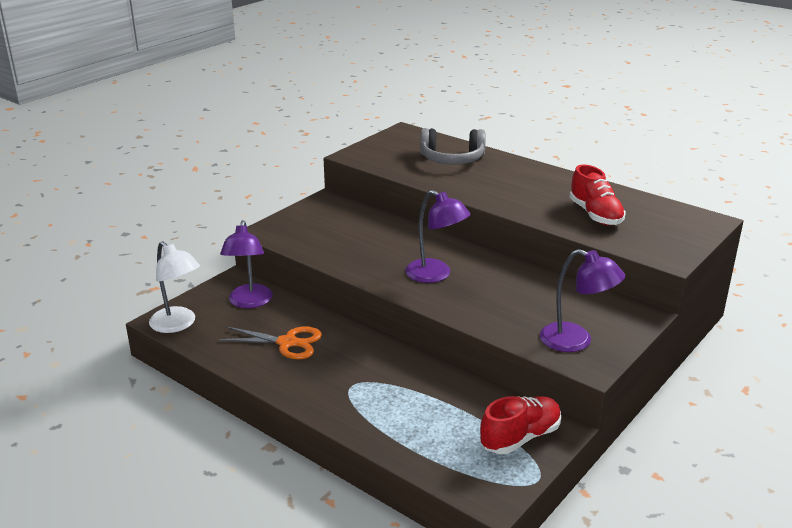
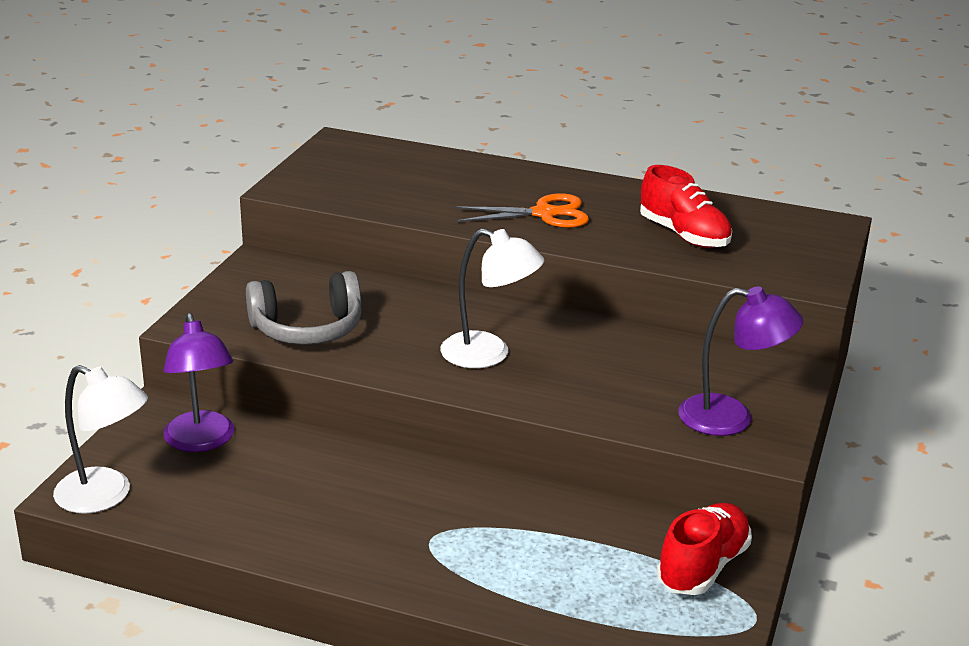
camera: 20 degrees left, 0 degrees up
orange scissors [218,326,322,359] -> orange scissors moved to [453,193,589,228]
purple lamp [405,190,471,283] -> white lamp [440,229,544,368]
grey headphones [420,128,486,165] -> grey headphones moved to [246,271,361,345]

